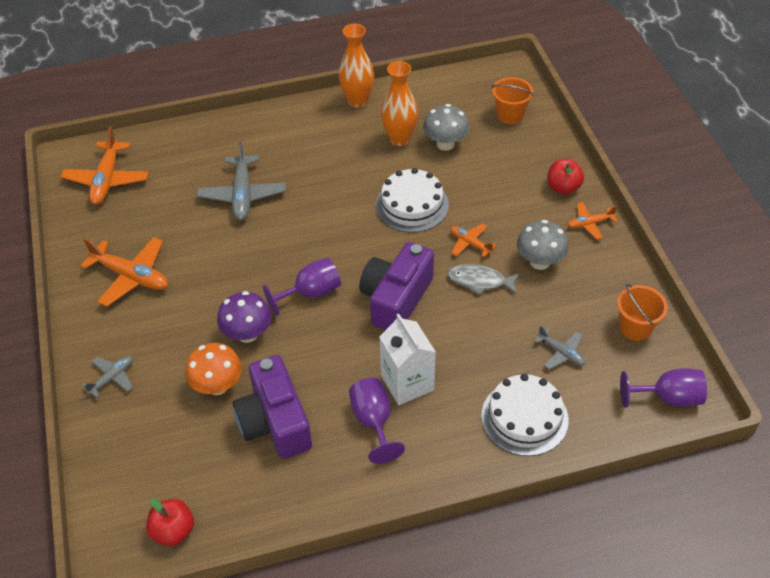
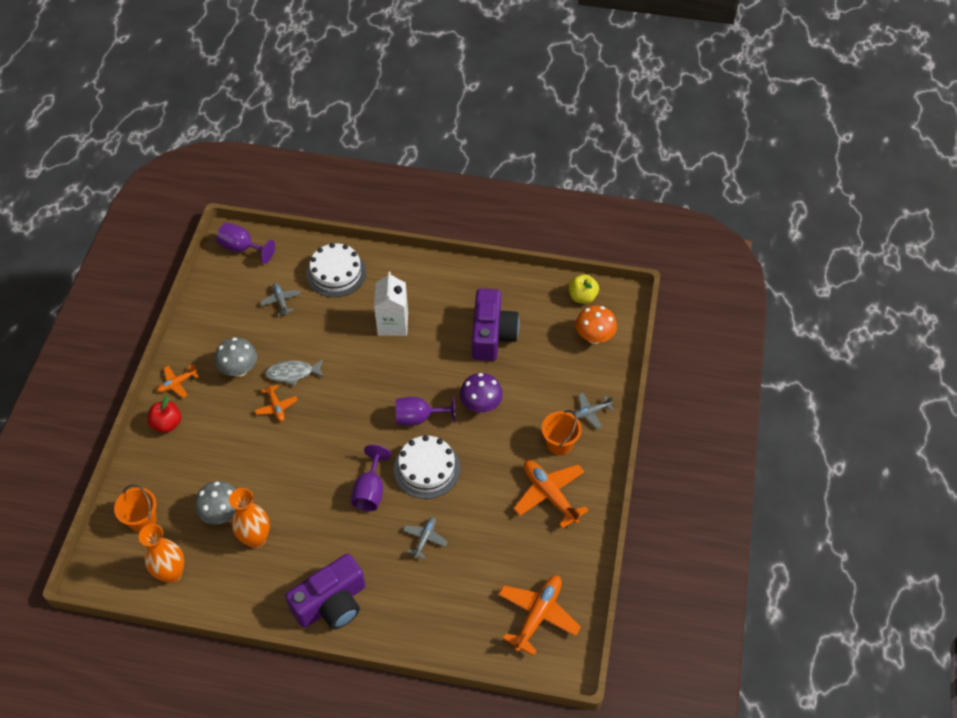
camera: 155 degrees left, 5 degrees up
red apple [146,498,194,546] -> yellow apple [569,274,599,304]
orange mushroom [185,343,242,395] -> orange mushroom moved to [575,305,617,344]
grey plane [197,141,286,220] -> grey plane [403,517,448,559], size x0.55
orange vase [339,24,374,107] -> orange vase moved to [139,524,184,583]
purple goblet [349,378,405,464] -> purple goblet moved to [351,445,392,511]
purple camera [359,242,434,330] -> purple camera moved to [285,553,365,630]
white cake [376,168,449,233] -> white cake moved to [394,435,460,499]
grey fish [448,264,520,295] -> grey fish turned 135 degrees clockwise [265,359,324,386]
orange plane [568,202,618,239] -> orange plane turned 135 degrees clockwise [157,365,199,398]
orange bucket [617,284,668,341] -> orange bucket moved to [542,410,581,455]

